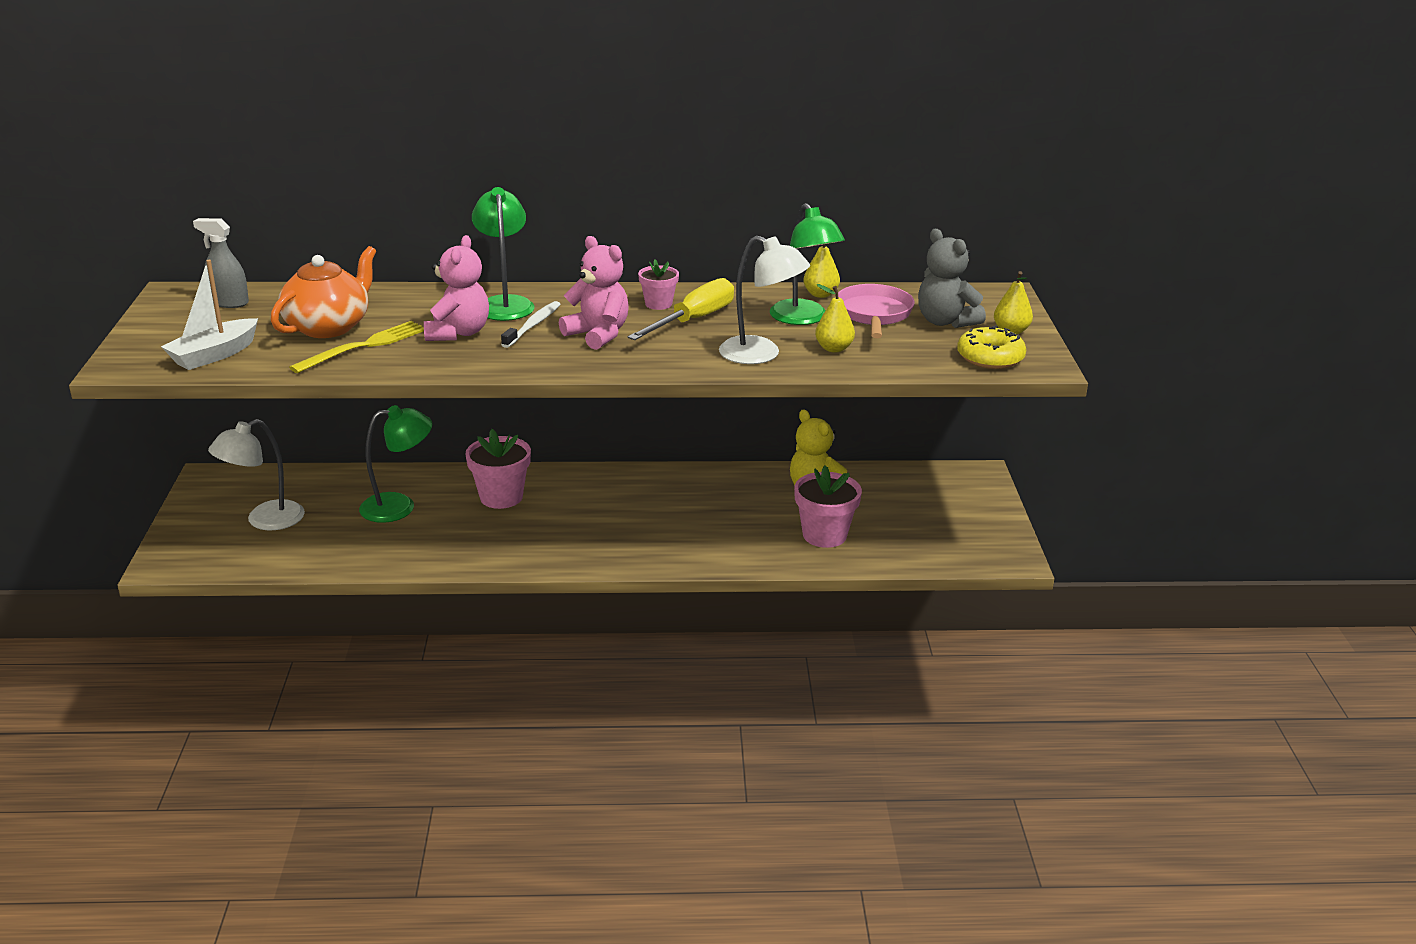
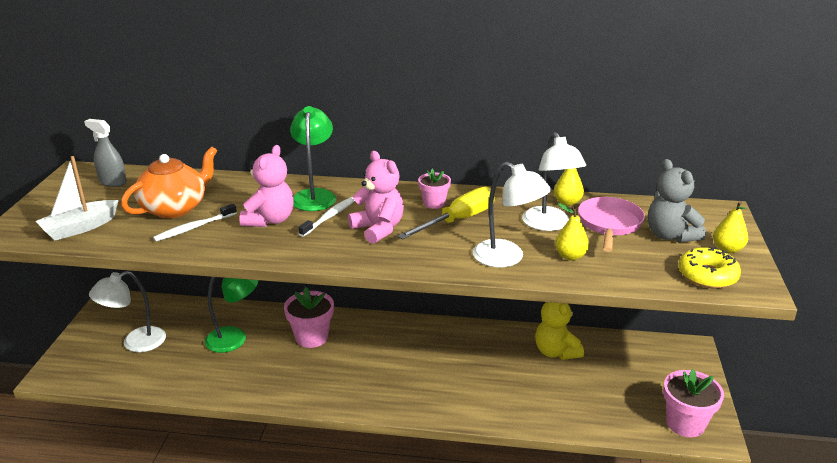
camera: 10 degrees right, 0 degrees up
yellow fork [289,321,424,373] -> white toothbrush [153,204,237,242]
green lamp [770,203,845,325] -> white lamp [522,132,586,231]
pink flower pot [794,466,862,548] -> pink flower pot moved to [663,369,724,437]

